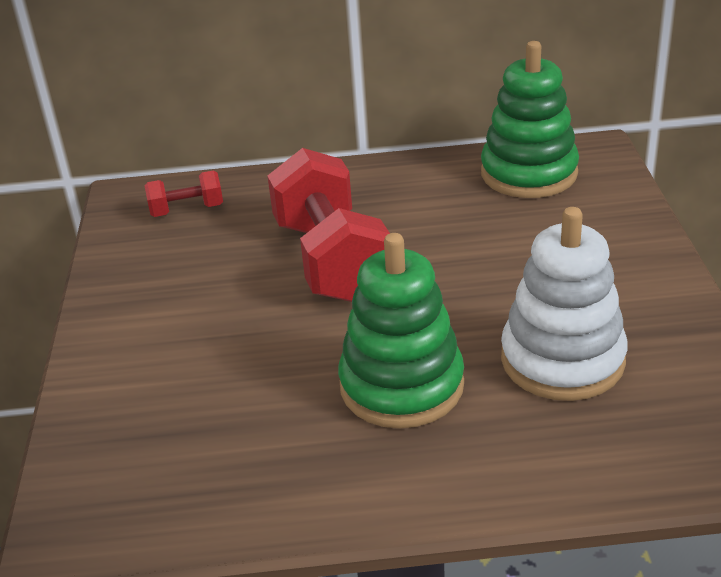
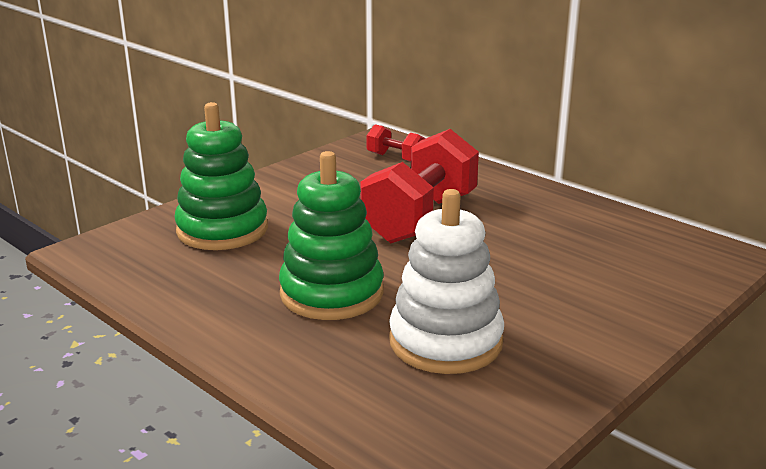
camera: 45 degrees right, 10 degrees down
green stacking toy [481,41,579,198] -> green stacking toy moved to [174,102,268,250]

